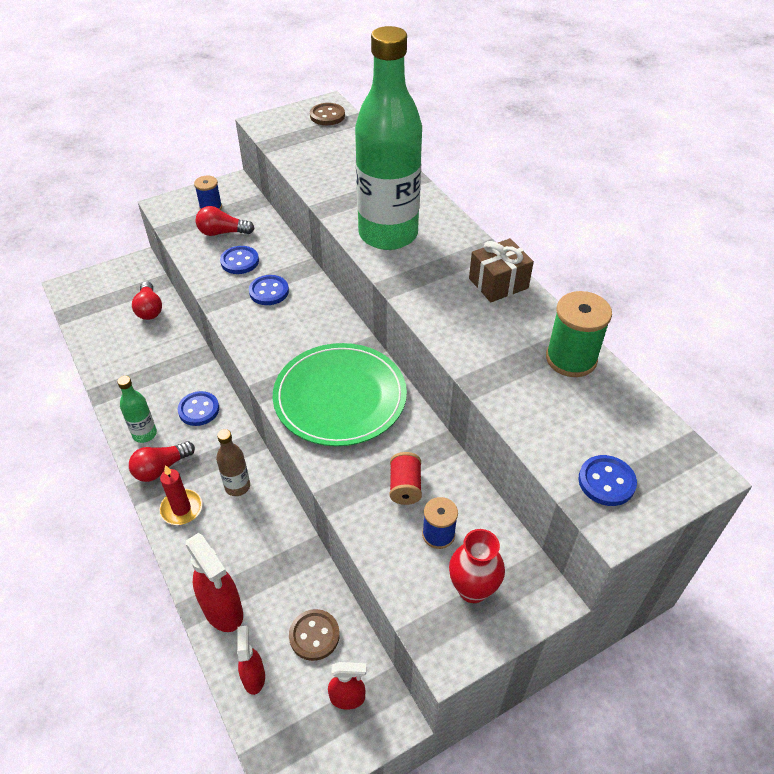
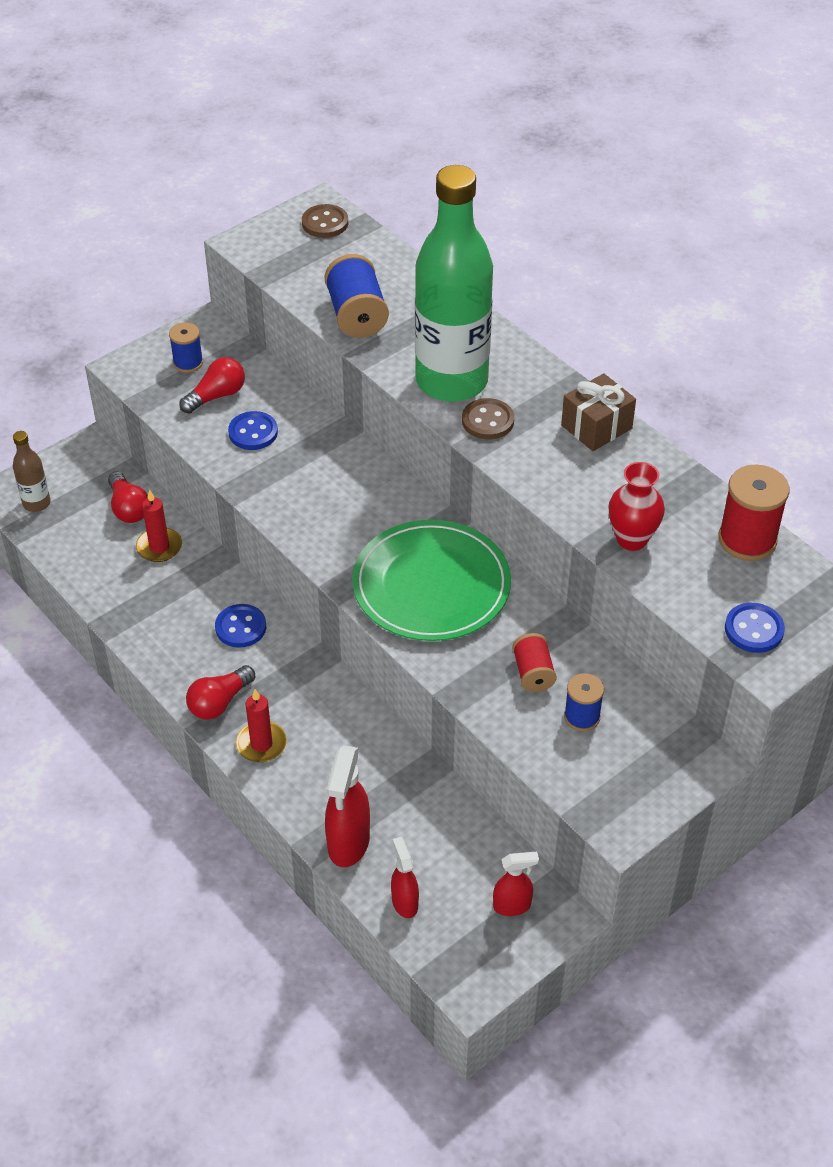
camera: 10 degrees left, 0 degrees up
green bottle [117,376,157,443] -> none
red spray bottle [185,533,243,632] -> red spray bottle turned 60 degrees clockwise [325,745,370,867]
red light bulb [196,206,255,236] -> red light bulb turned 150 degrees clockwise [179,357,245,414]
brown bottle [216,429,250,496] -> brown bottle moved to [13,431,51,512]
blue button [249,275,289,305] -> none
brown button [289,609,340,661] -> brown button moved to [462,398,514,439]
red vase [449,529,505,603] -> red vase moved to [608,462,665,551]
green spool [546,291,612,377] -> none
none -> red candle [136,489,182,562]
none -> blue spool [325,254,389,338]
none -> red spool [718,465,790,561]

